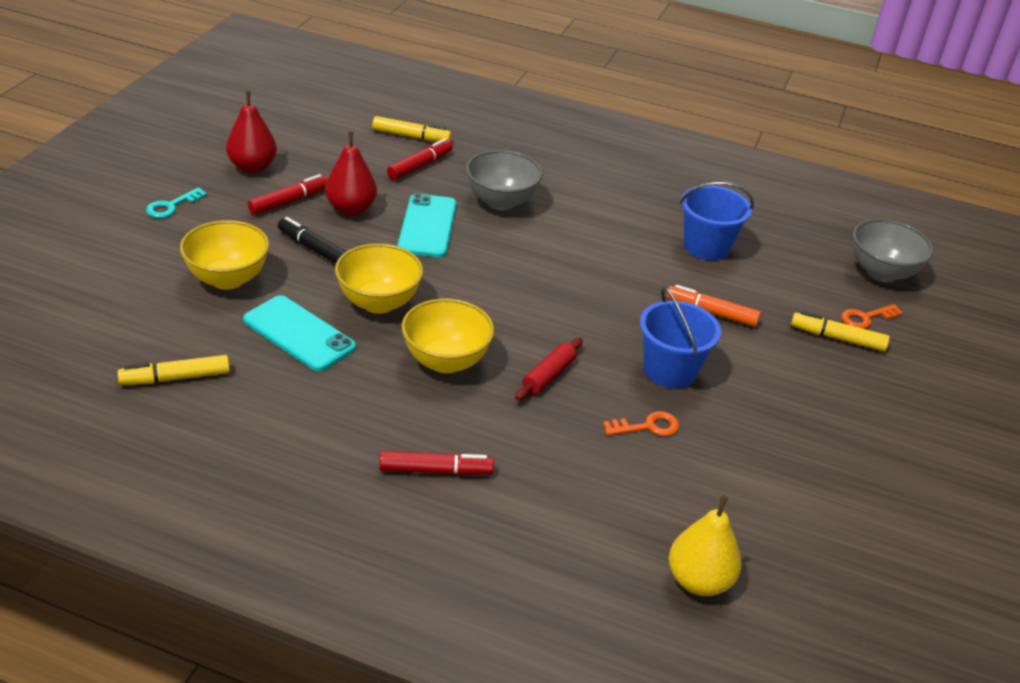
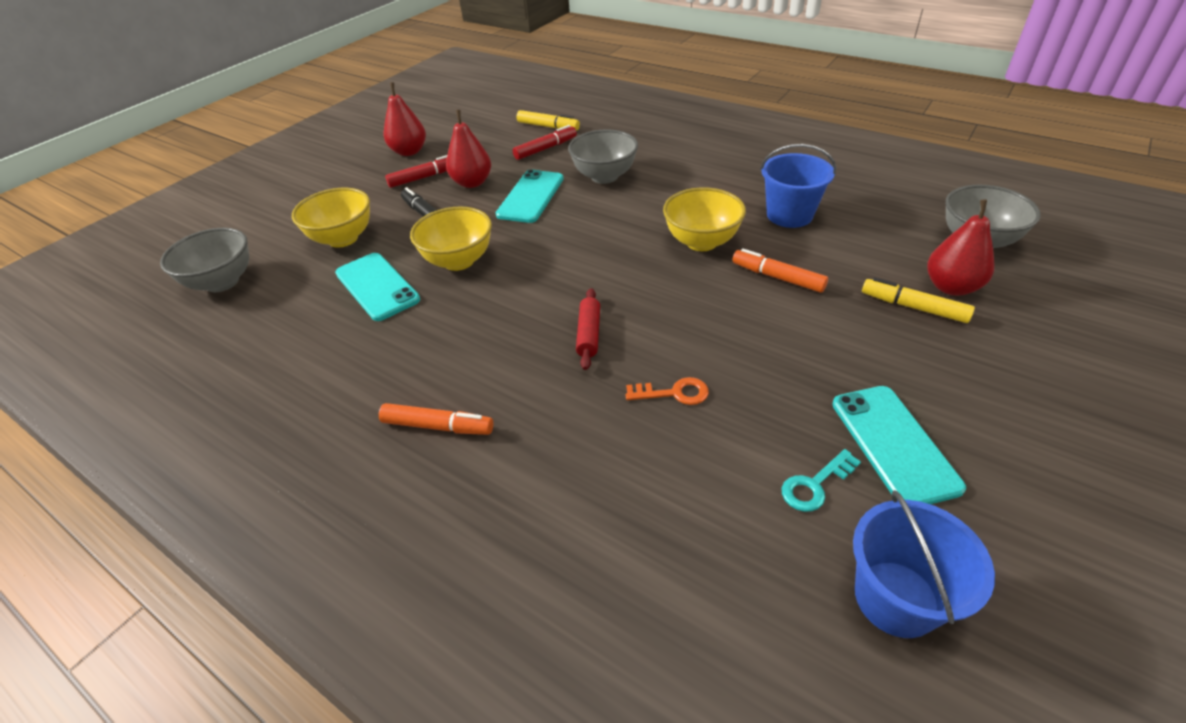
camera: 20 degrees right, 5 degrees up
yellow marker [117,355,230,385] -> none
turquoise key [146,187,207,218] -> turquoise key moved to [782,449,861,512]
red marker [379,451,494,475] -> orange marker [379,403,493,435]
yellow bowl [402,298,494,373] -> yellow bowl moved to [663,187,746,251]
red rolling pin [515,338,583,400] -> red rolling pin turned 45 degrees counterclockwise [576,288,600,370]
blue bucket [640,287,721,389] -> blue bucket moved to [853,490,995,638]
yellow pear [669,495,742,596] -> none
orange key [841,304,903,329] -> red pear [927,200,995,296]
none -> grey bowl [160,228,249,292]
none -> turquoise phone [832,386,966,504]

